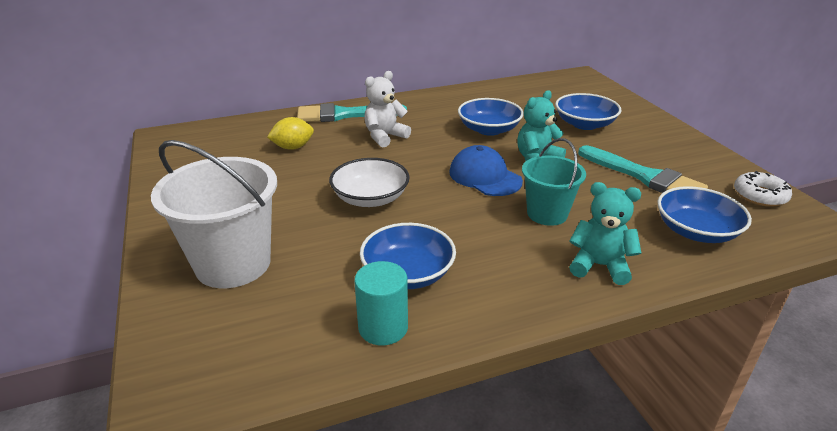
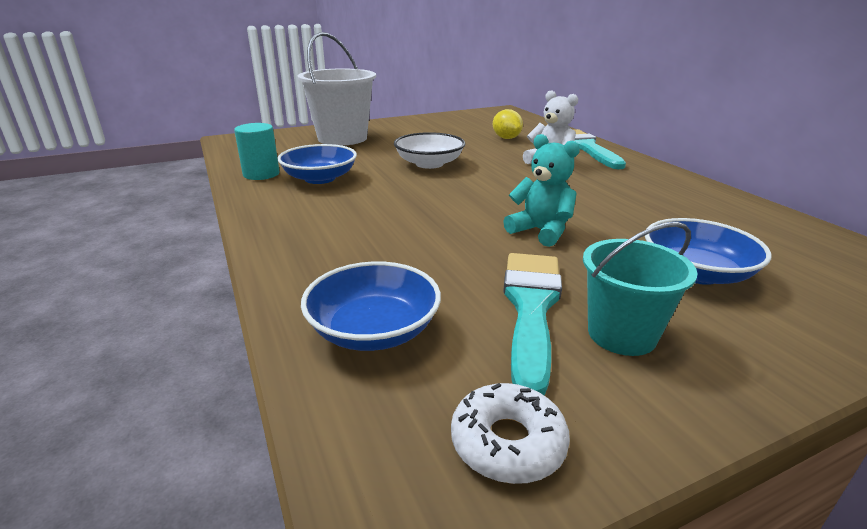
camera: 85 degrees right, 5 degrees down
blue cap [449,145,523,196] -> none
blue bowl [458,98,524,136] -> none
turquoise bucket [522,138,586,226] -> turquoise bucket moved to [583,222,698,356]
turquoise teddy bear [569,182,641,285] -> none
turquoise brush [578,145,708,193] -> turquoise brush turned 150 degrees clockwise [503,253,562,395]

